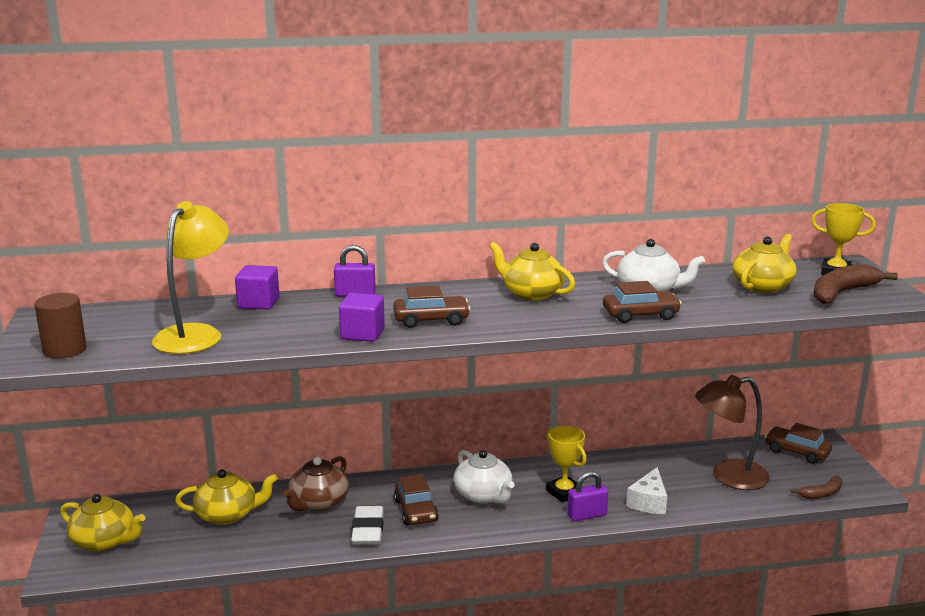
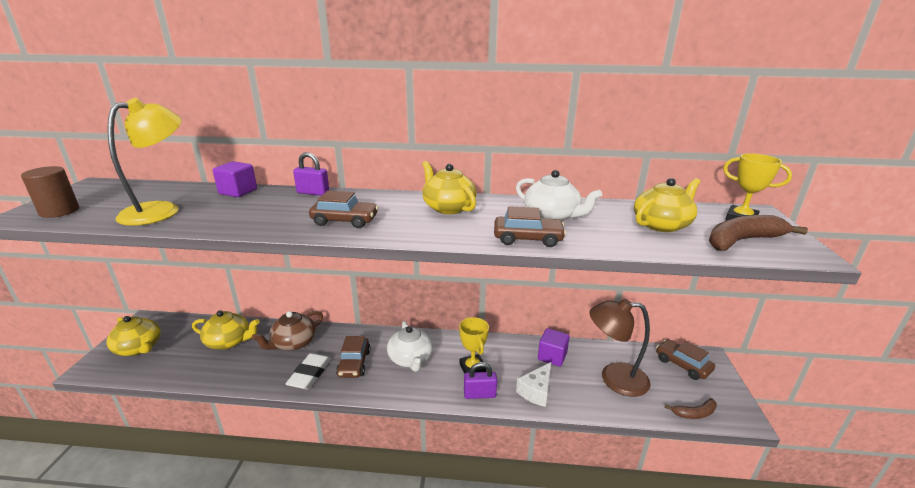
camera: 15 degrees right, 5 degrees up
purple cube [339,293,385,342] -> purple cube moved to [538,328,570,367]

